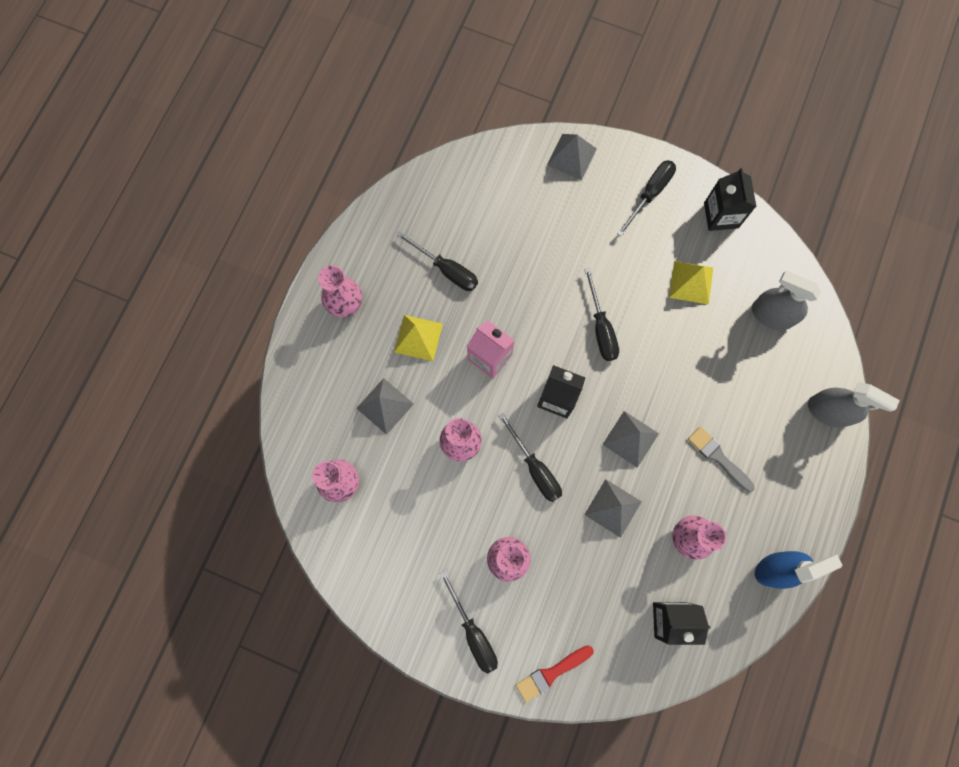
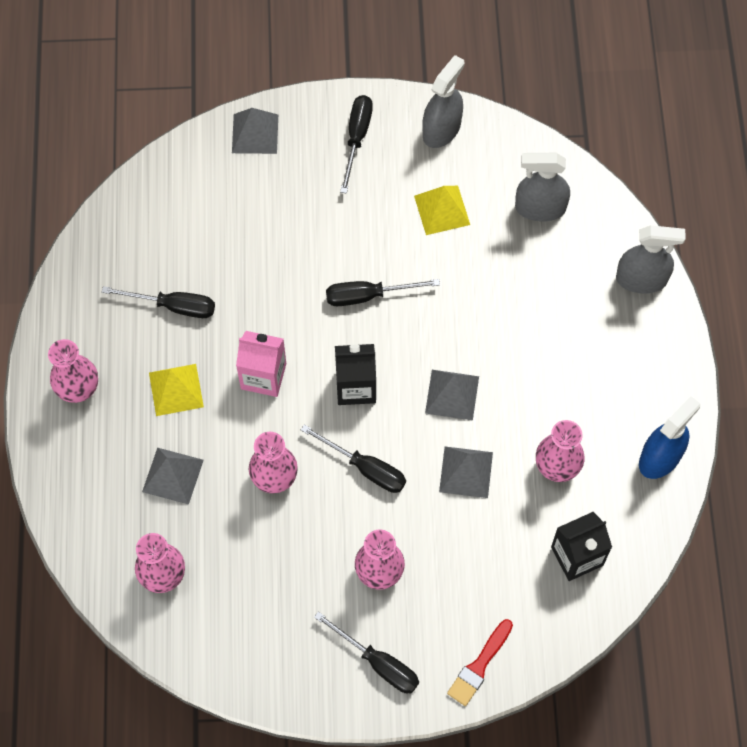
camera: 25 degrees left, 10 degrees down
black screwdriver [584,267,619,361] -> black screwdriver turned 120 degrees clockwise [326,279,440,306]
grey brush [688,427,755,492] -> none
black carton [704,168,757,231] -> grey spray bottle [422,55,465,148]

